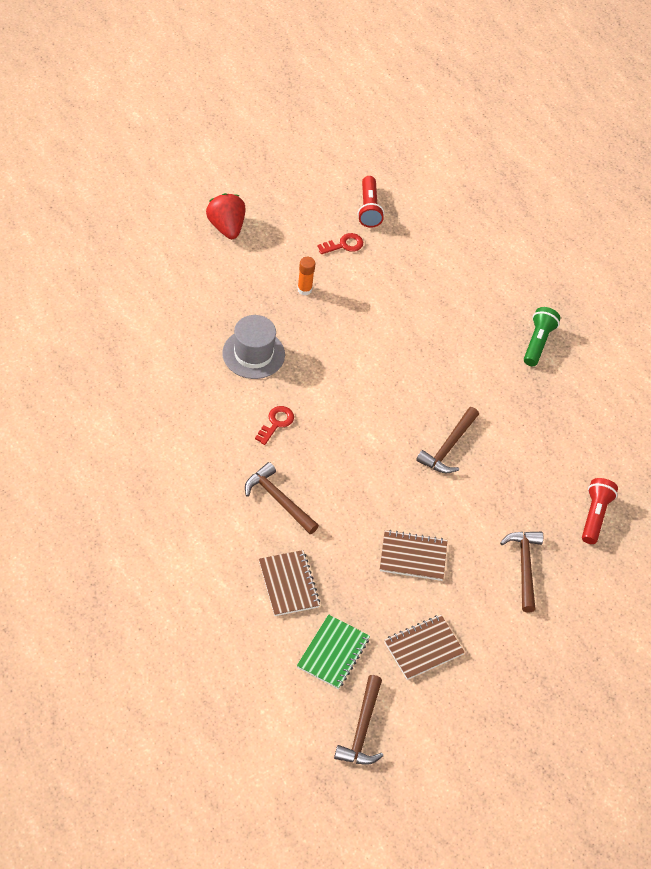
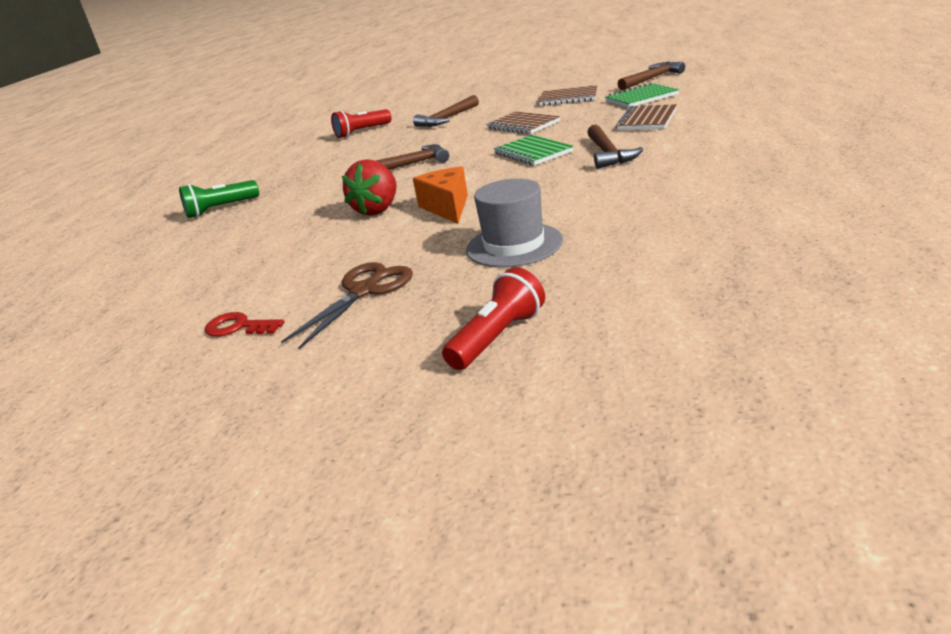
camera: 130 degrees left, 25 degrees down
red strawberry [206,193,245,239] -> red strawberry moved to [342,159,397,216]
red key [255,406,294,445] -> none
orange glue stick [297,257,315,296] -> brown scissors [281,262,413,349]
red flashlight [358,176,384,228] -> red flashlight moved to [442,267,545,370]
none -> orange cheese [413,166,468,224]
none -> green notebook [494,135,574,165]

